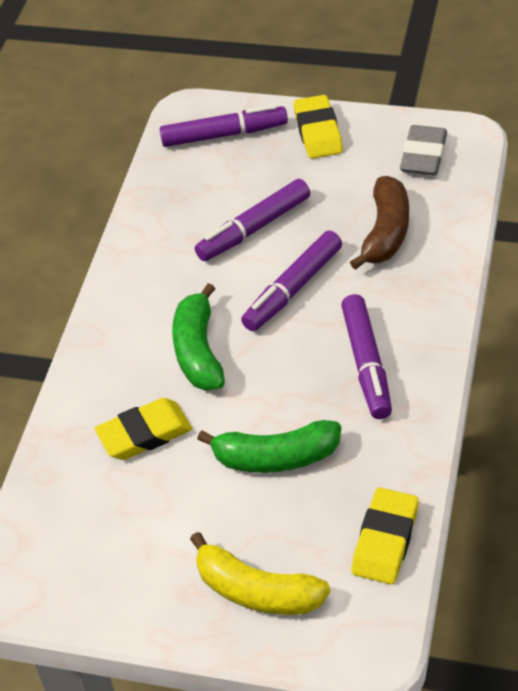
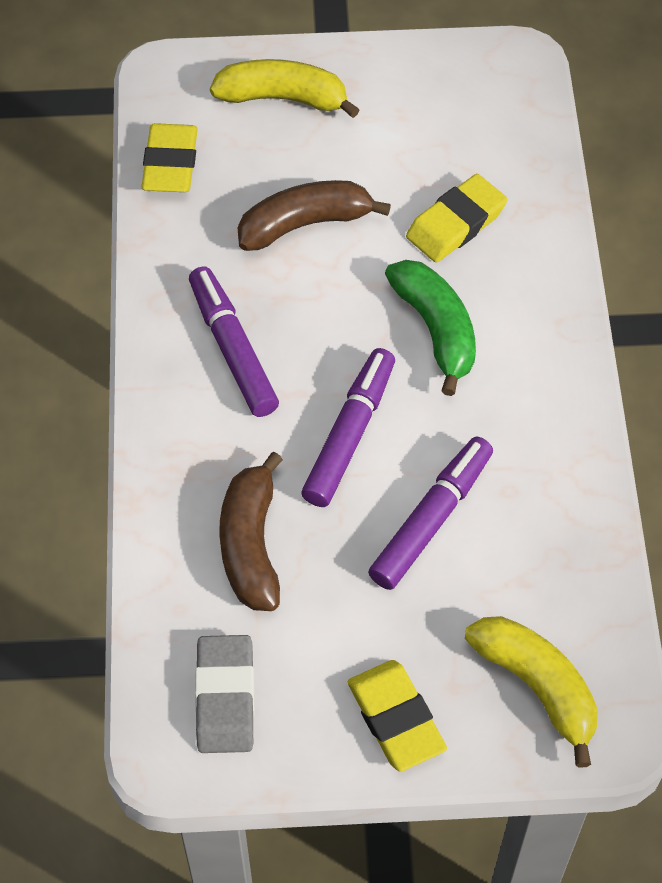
camera: 160 degrees right, 10 degrees up
purple marker [160,104,288,147] -> yellow banana [465,616,598,768]
green banana [197,420,341,473] -> brown banana [237,180,391,251]

